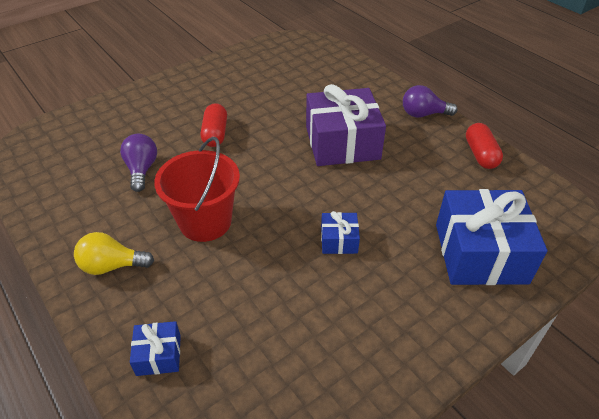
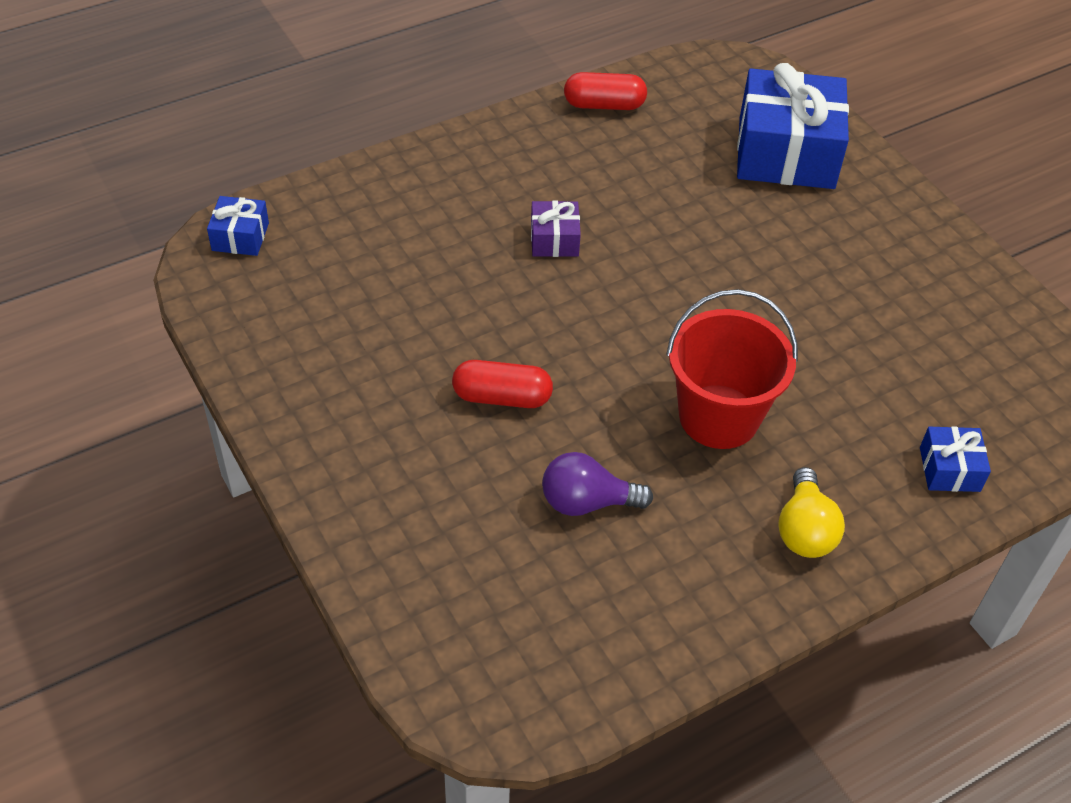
camera: 85 degrees left, 5 degrees up
purple gift [306,84,386,166] -> purple gift [531,201,581,257], size x0.46
blue gift [321,211,360,254] -> blue gift moved to [207,196,269,256]
purple light bulb [403,85,457,118] -> none

